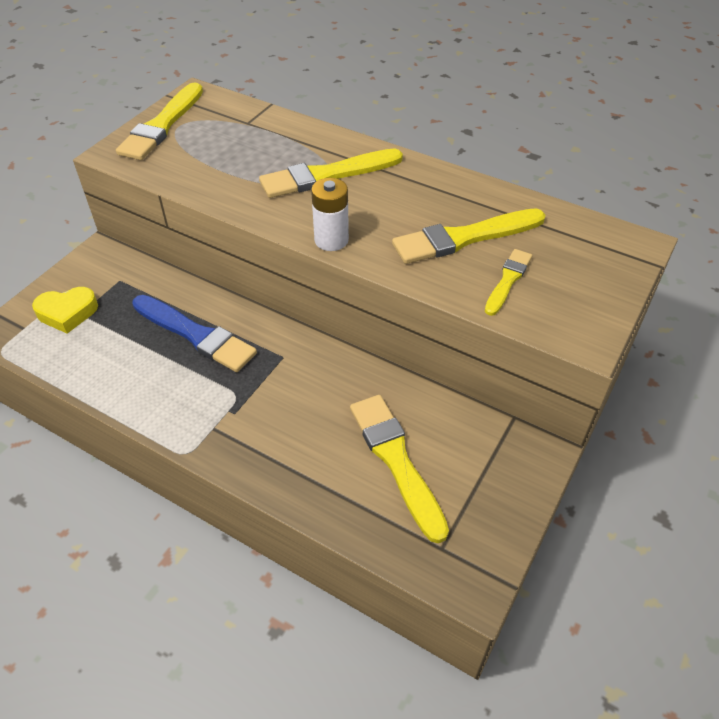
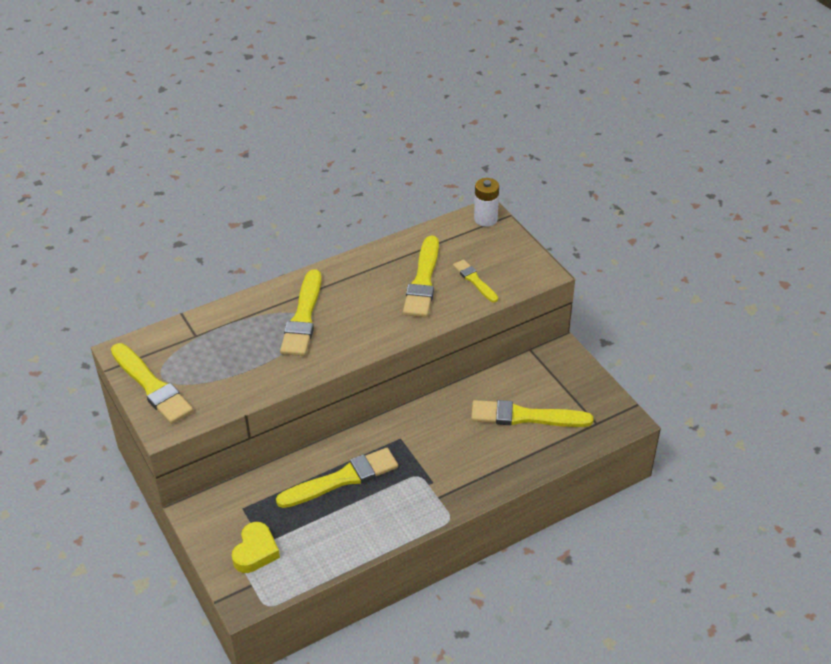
camera: 60 degrees left, 5 degrees down
blue brush [132,295,257,372] -> yellow brush [276,448,398,508]
white battery [311,178,349,251] -> white battery moved to [474,178,499,227]

